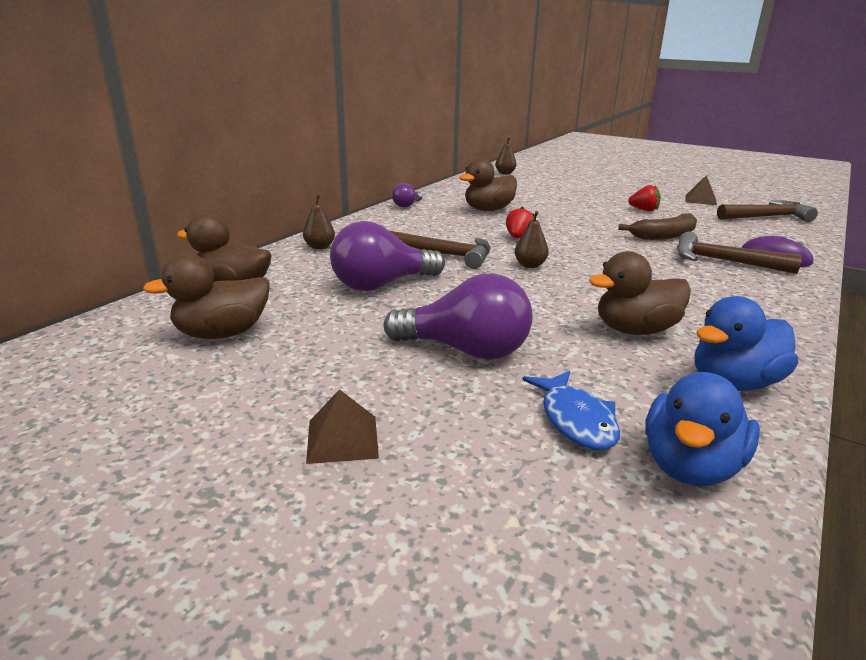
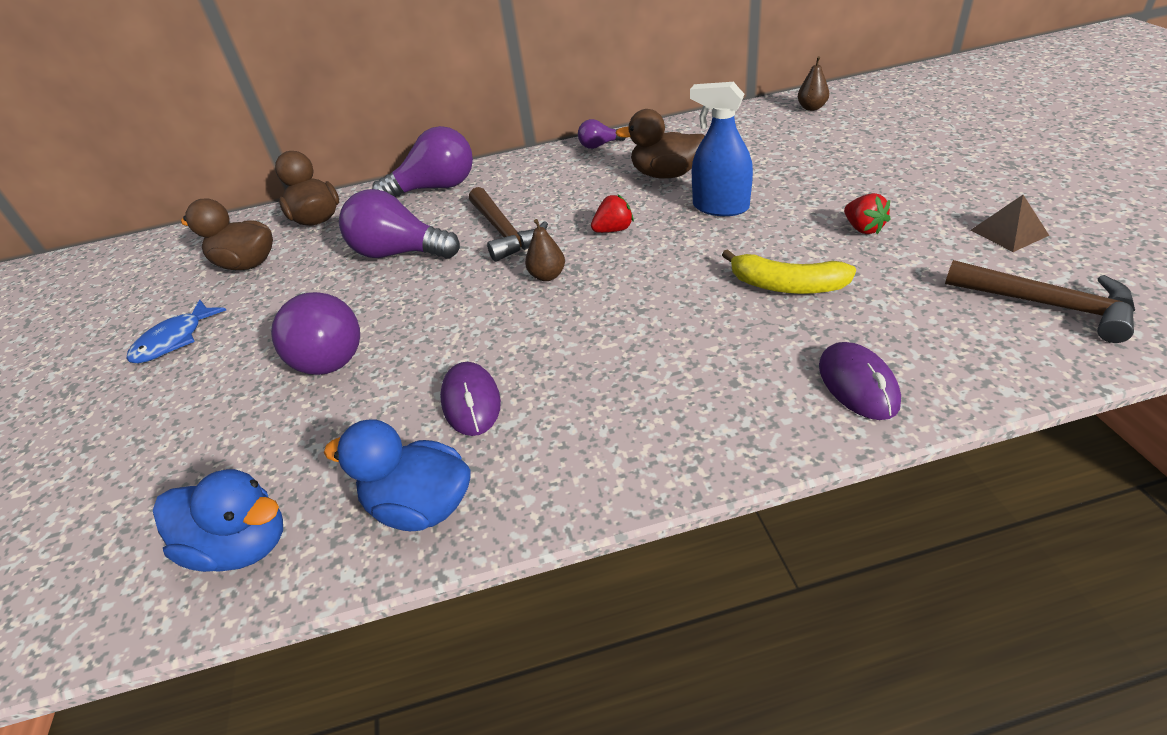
camera: 50 degrees right, 15 degrees up
brown pear [303,195,335,250] -> purple light bulb [372,126,473,197]
brown pyramid [306,389,379,464] -> none
blue fish [522,371,620,450] -> blue fish moved to [127,299,226,364]
brown duck [589,251,691,335] -> purple mouse [440,362,501,436]
brown banana [618,213,697,240] -> yellow banana [722,249,856,294]
blue duck [645,372,760,486] -> blue duck turned 150 degrees counterclockwise [153,469,283,572]
brown hammer [677,232,802,274] -> none
none -> blue spray bottle [690,82,753,216]

